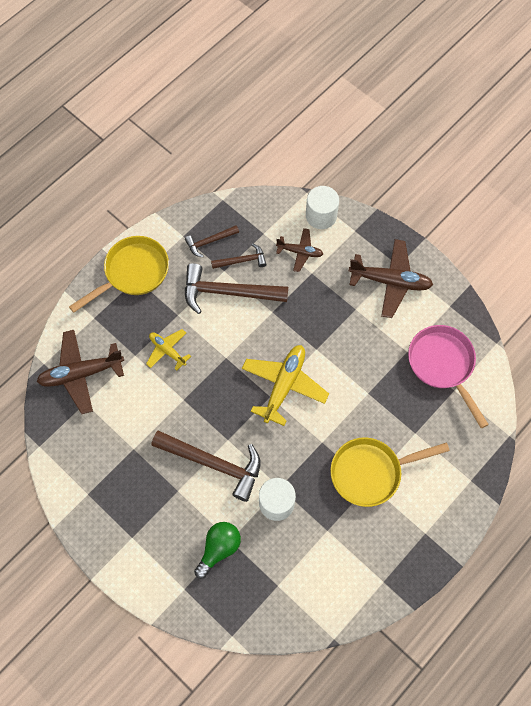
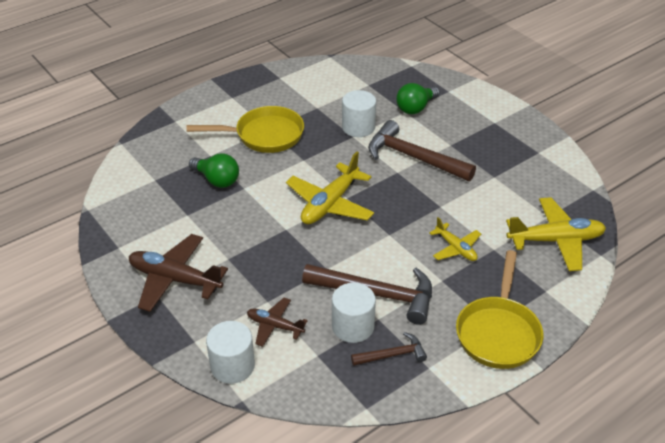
camera: 170 degrees left, 25 degrees down
brown plane [36,330,124,414] -> yellow plane [506,197,606,271]
yellow pan [69,236,169,313] -> yellow pan turned 45 degrees counterclockwise [456,250,543,369]
brown hammer [211,243,267,269] -> white cylinder [332,283,376,343]
pink pan [408,325,489,428] -> none
none -> green light bulb [189,153,239,188]

